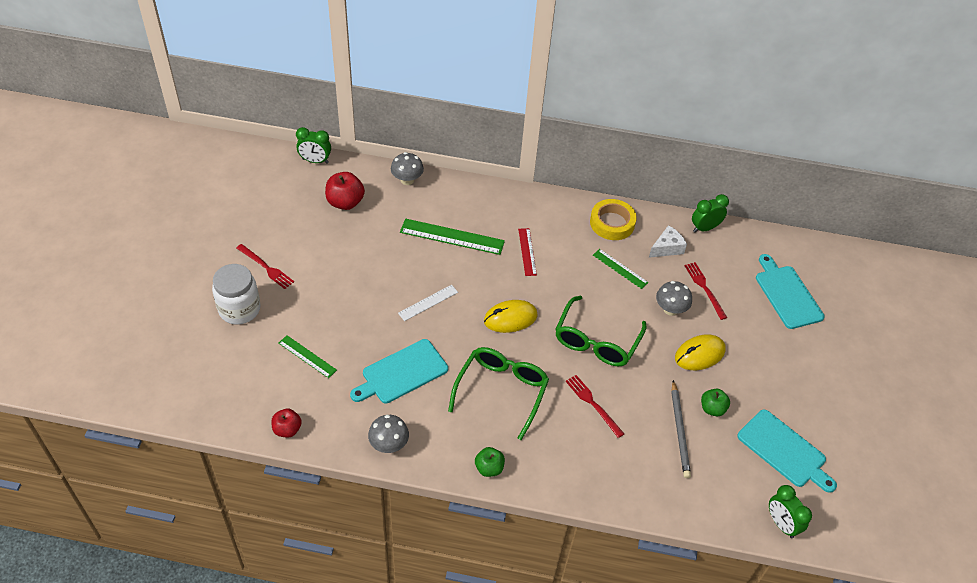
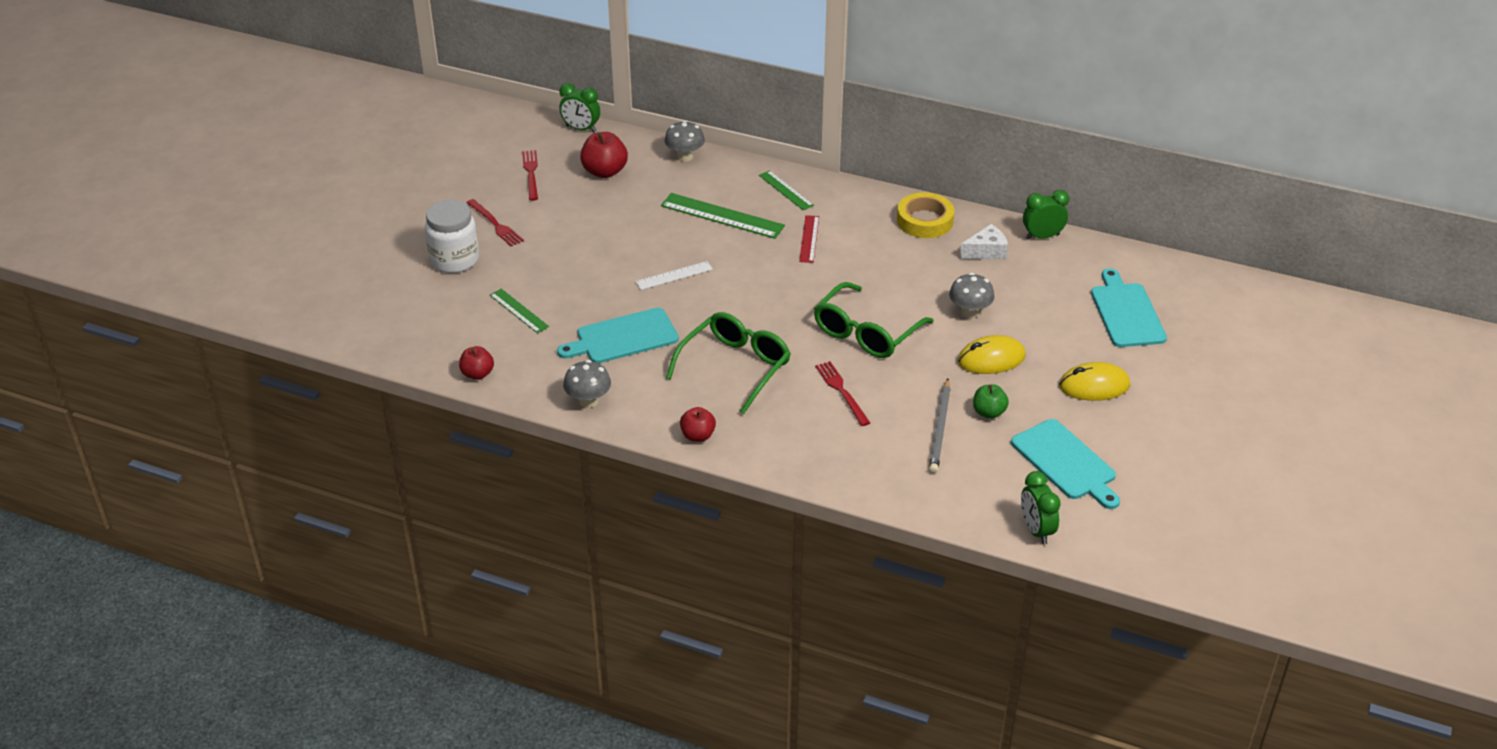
camera: 15 degrees right, 10 degrees down
green apple [475,447,505,477] -> red apple [680,407,716,442]
yellow mouse [484,300,538,333] -> yellow mouse moved to [1059,362,1130,401]
green ruler [593,249,649,289] -> green ruler moved to [759,170,814,210]
red fork [684,262,727,320] -> red fork moved to [522,150,538,201]

